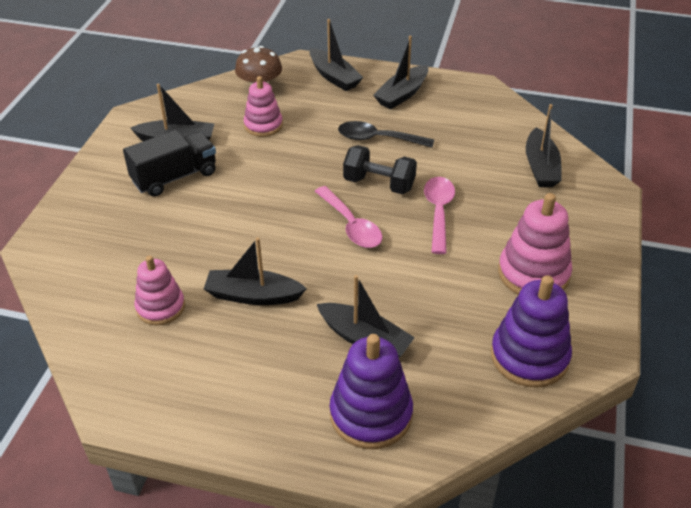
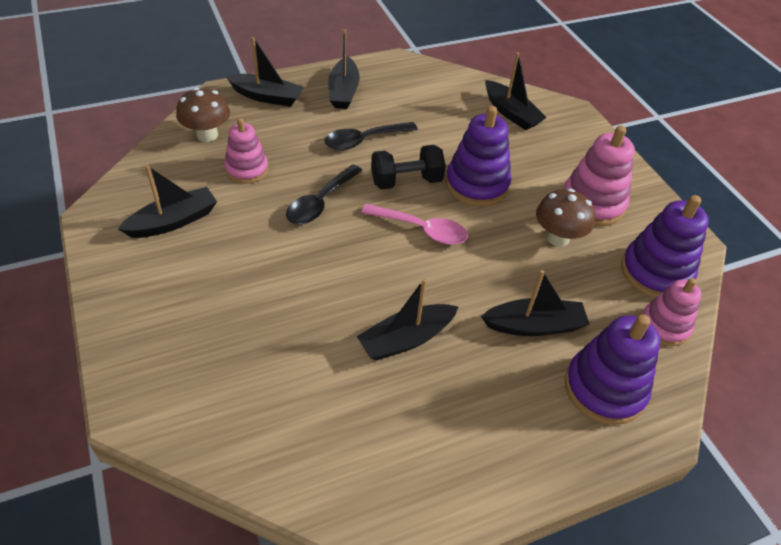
camera: 40 degrees left, 5 degrees up
black truck [123,130,216,196] -> none
pink stacking toy [134,255,185,325] -> pink stacking toy moved to [641,278,701,346]
pink spoon [424,177,455,254] -> purple stacking toy [445,106,511,207]
none -> black spoon [286,165,363,224]
none -> brown mushroom [536,188,595,247]

